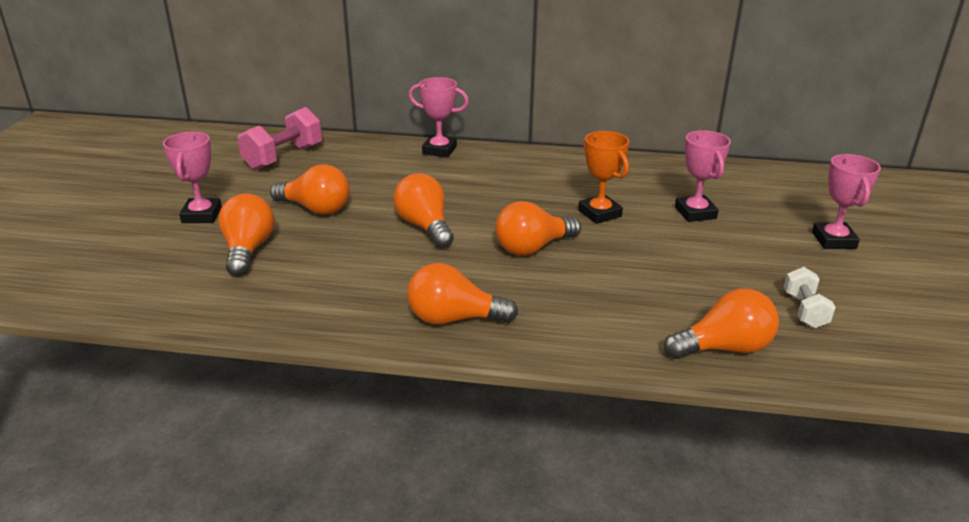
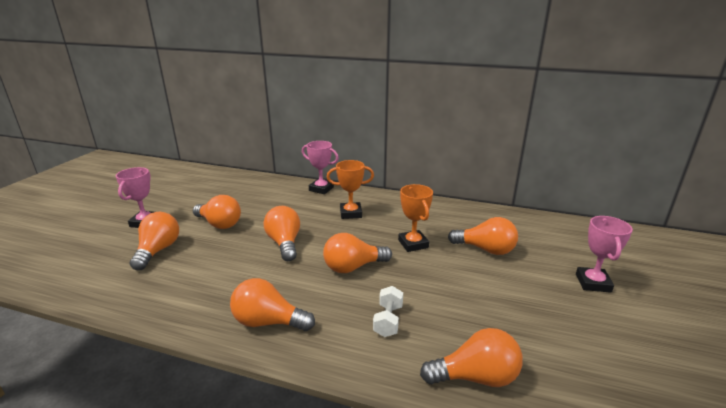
camera: 10 degrees right, 5 degrees down
pink dumbbell [238,107,322,170] -> none
pink trophy [675,130,731,222] -> orange light bulb [448,217,518,255]
white dumbbell [784,267,836,328] -> white dumbbell moved to [373,286,403,337]
none -> orange trophy [327,160,374,219]

